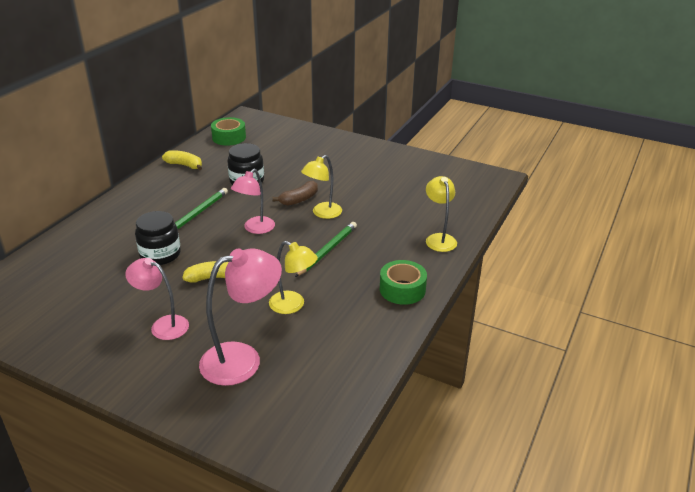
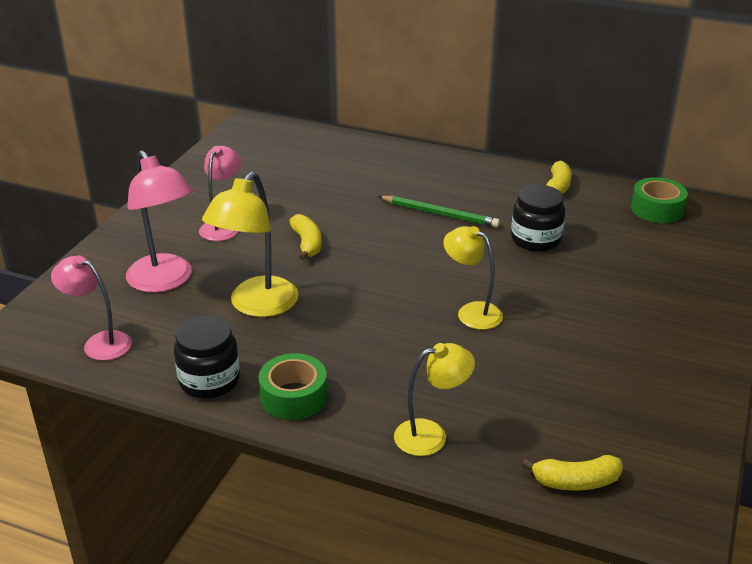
camera: 85 degrees right, 0 degrees up
black jar [135,211,181,265] -> black jar moved to [174,316,240,399]
pink lamp [231,169,275,234] -> pink lamp moved to [51,255,132,361]
yellow lamp [269,241,318,314] -> yellow lamp [202,171,298,317], size x1.54
brown banana [272,181,318,206] -> none
green pencil [295,222,357,277] -> none
none -> yellow banana [522,455,623,491]

